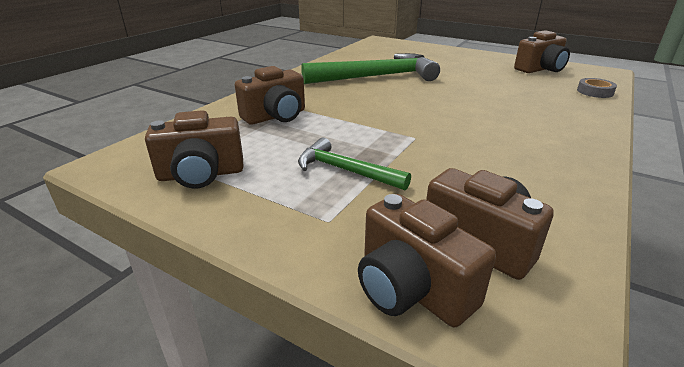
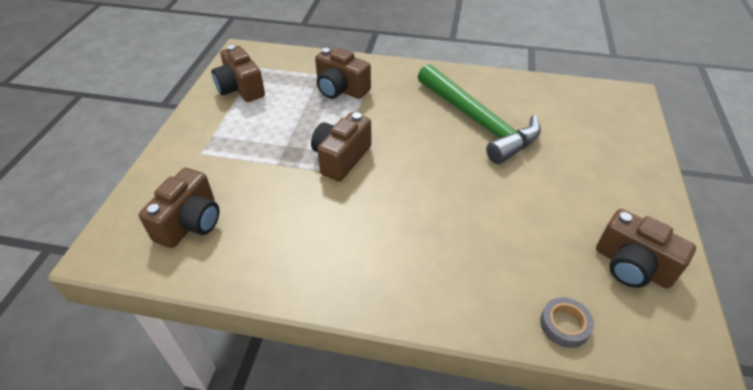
camera: 70 degrees right, 15 degrees up
green hammer [298,138,411,191] -> none
brown camera [358,194,496,327] -> brown camera moved to [311,112,371,181]

